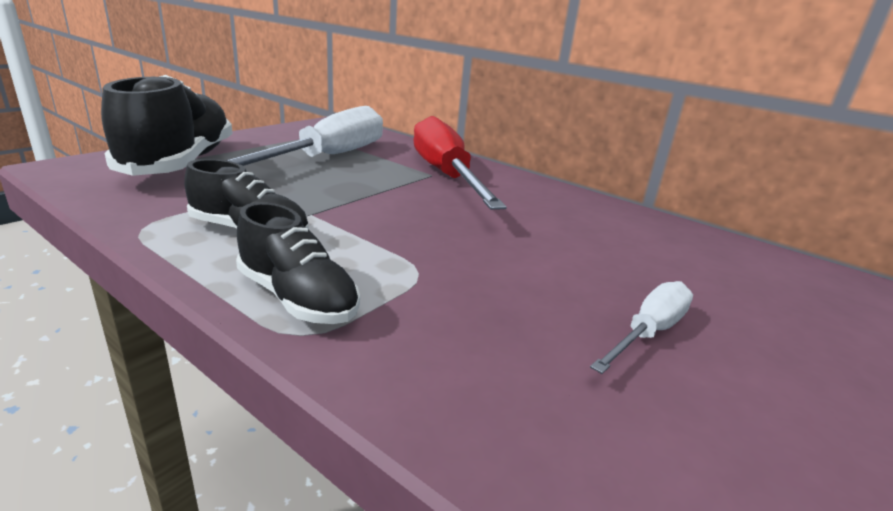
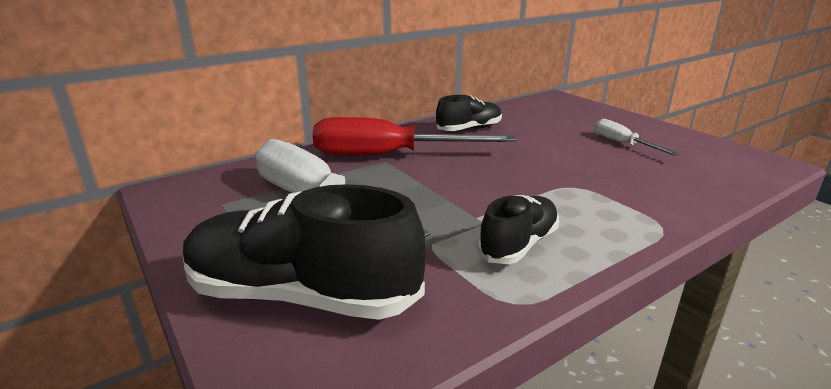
camera: 70 degrees left, 0 degrees up
black shoe [236,202,360,324] -> black shoe moved to [436,95,502,131]

